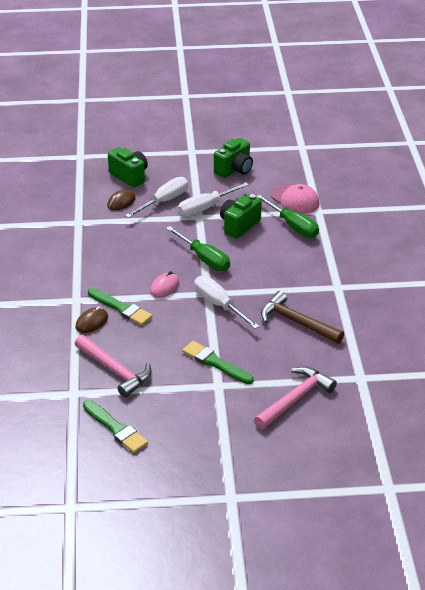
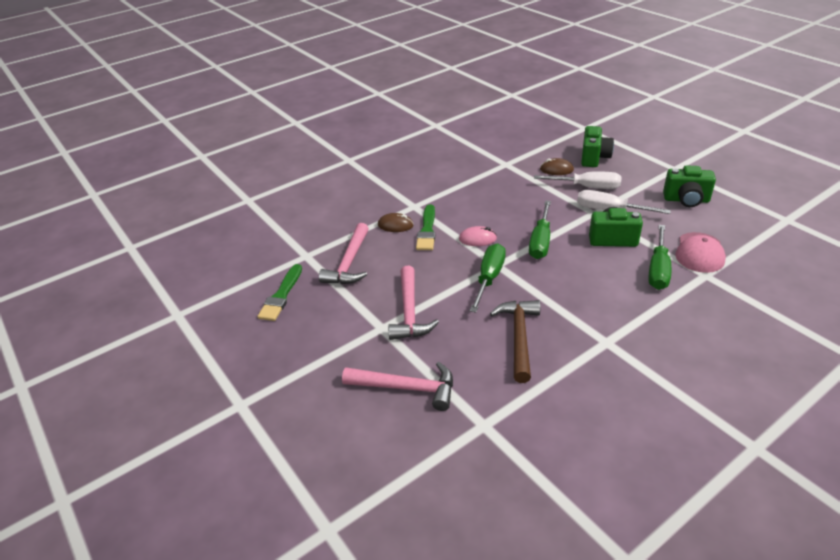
camera: 60 degrees right, 0 degrees up
green brush [182,341,254,384] -> pink hammer [388,266,439,340]
white screwdriver [194,276,260,329] -> green screwdriver [470,244,506,312]

